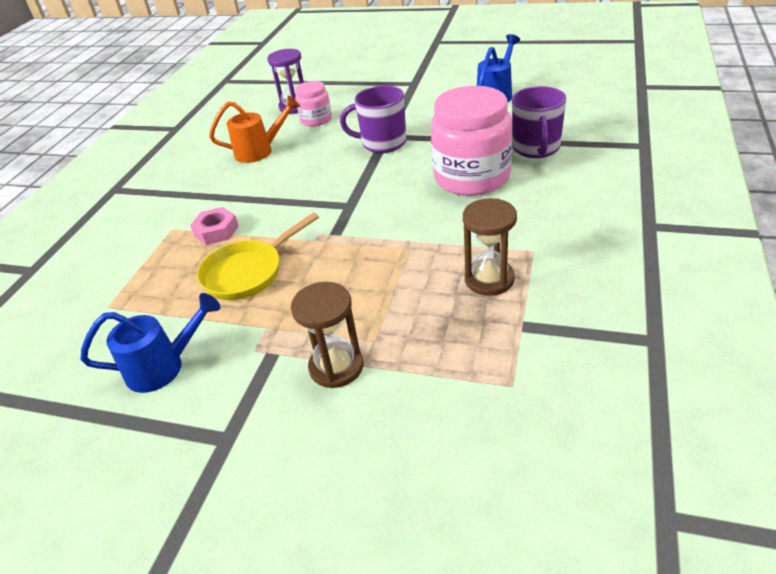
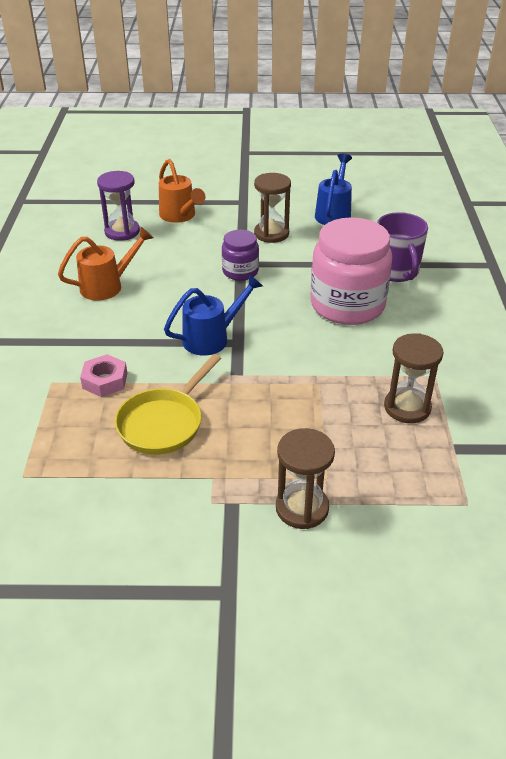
camera: 20 degrees left, 0 degrees up
blue watering can [80,293,220,393] -> blue watering can moved to [164,274,263,356]
pink jar [295,81,332,127] -> none
purple mug [340,85,406,153] -> purple jar [222,229,259,281]
none -> orange watering can [159,159,205,223]
none -> brown hourglass [254,173,291,243]

